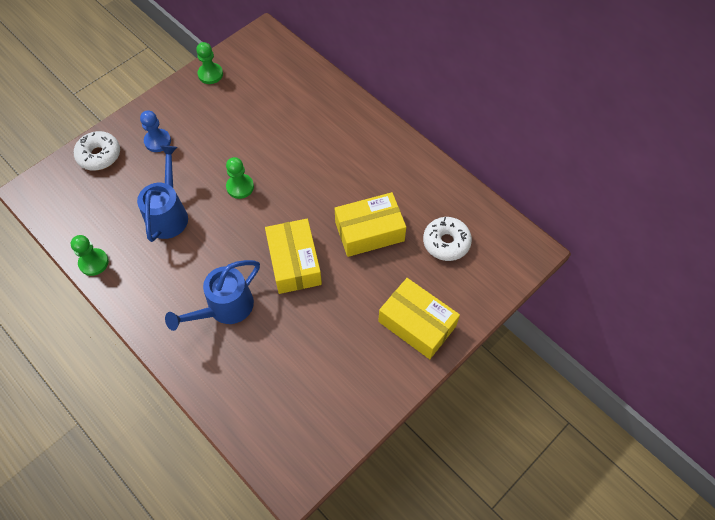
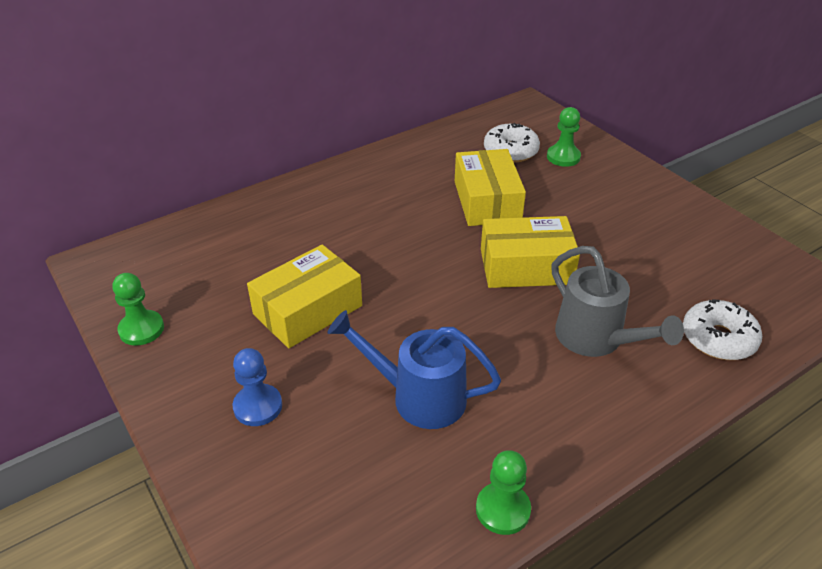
camera: 80 degrees left, 20 degrees down
white donut [74,131,120,170] -> white donut moved to [683,299,762,360]
blue watering can [165,260,260,331] -> grey watering can [552,246,684,357]
green pawn [226,157,254,199] -> green pawn moved to [547,107,581,167]
yellow box [378,278,460,359] -> yellow box moved to [247,244,362,348]

